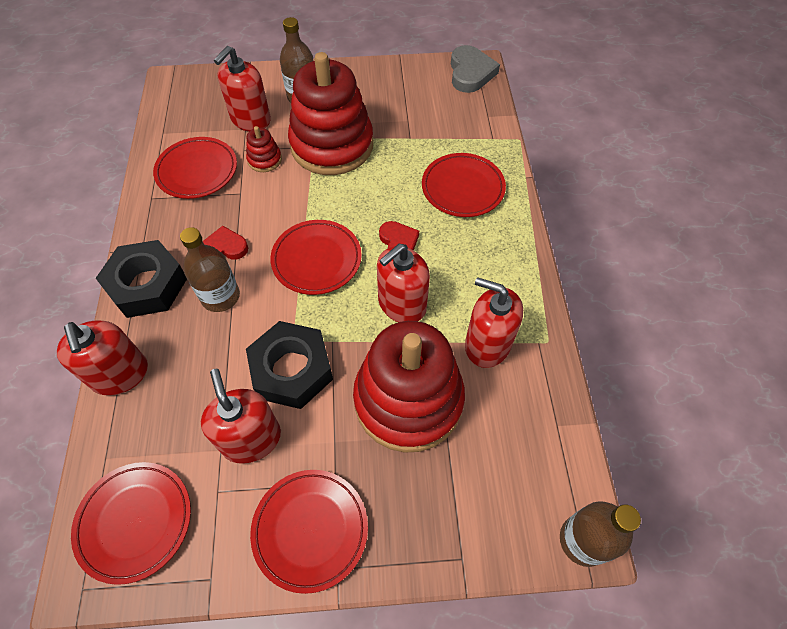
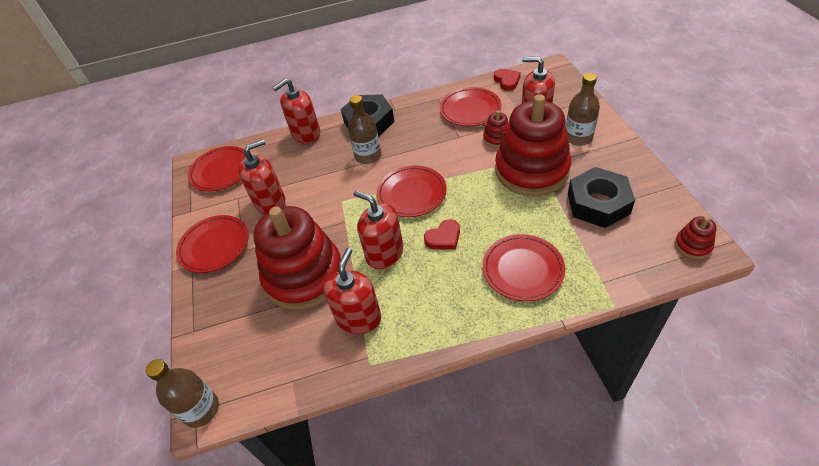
camera: 85 degrees right, 10 degrees down
red heart [203,226,248,260] -> red heart moved to [494,69,521,91]
black nut [246,321,333,409] -> black nut moved to [568,167,635,228]
grey heart [451,45,500,93] -> red stacking toy [675,216,717,259]

